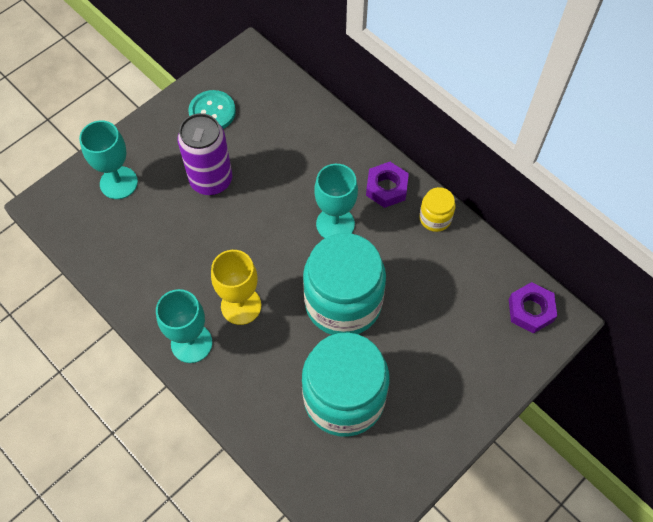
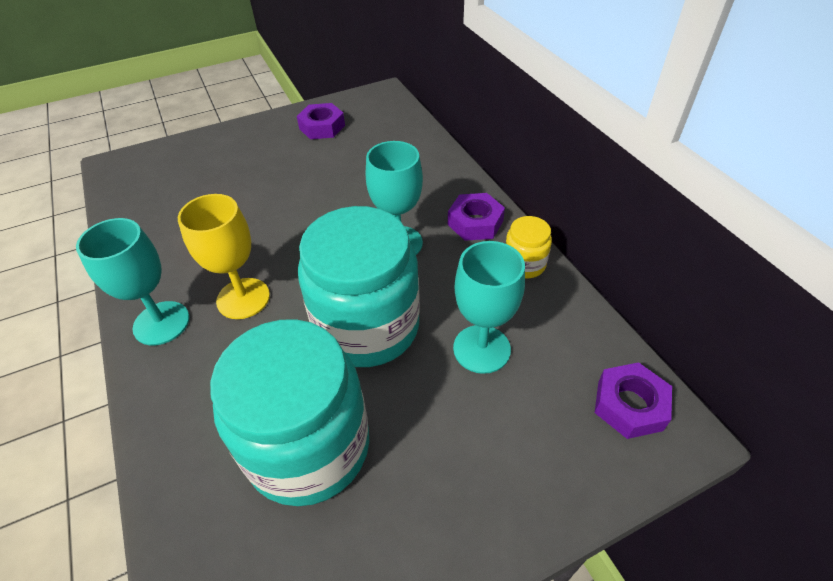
camera: 20 degrees right, 15 degrees down
turquoise goblet [79,120,138,199] -> turquoise goblet moved to [453,241,525,374]
purple can [177,113,232,195] -> none
turquoise button [188,90,236,129] -> purple nut [297,103,345,139]

